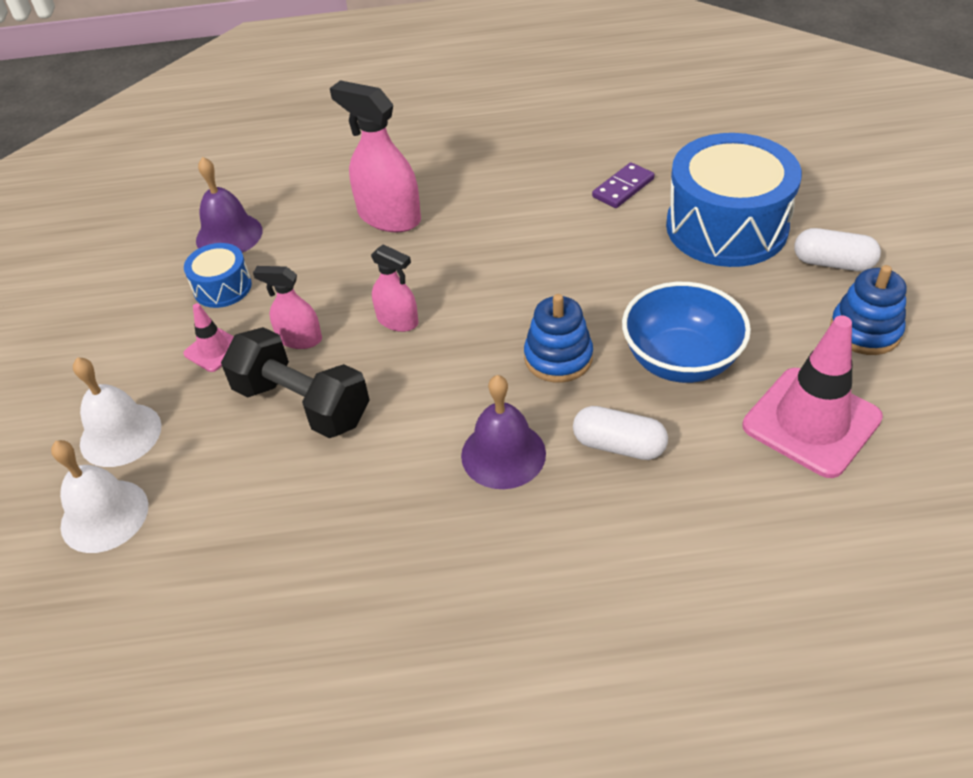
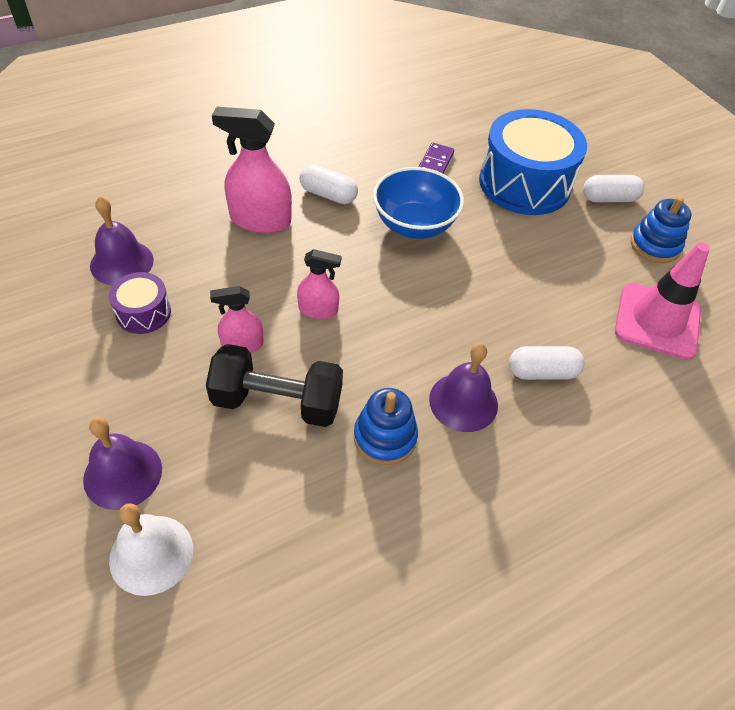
camera: 30 degrees left, 5 degrees up
white bell [73,357,161,467] -> purple bell [83,417,162,510]
pink traffic cone [183,303,234,372] -> none
blue drum [184,243,252,308] -> purple drum [109,272,171,334]
blue stacking toy [524,294,593,383] -> blue stacking toy moved to [354,388,418,465]
blue bowl [622,282,751,383] -> blue bowl moved to [373,167,464,239]
none -> white capsule [299,164,358,204]

